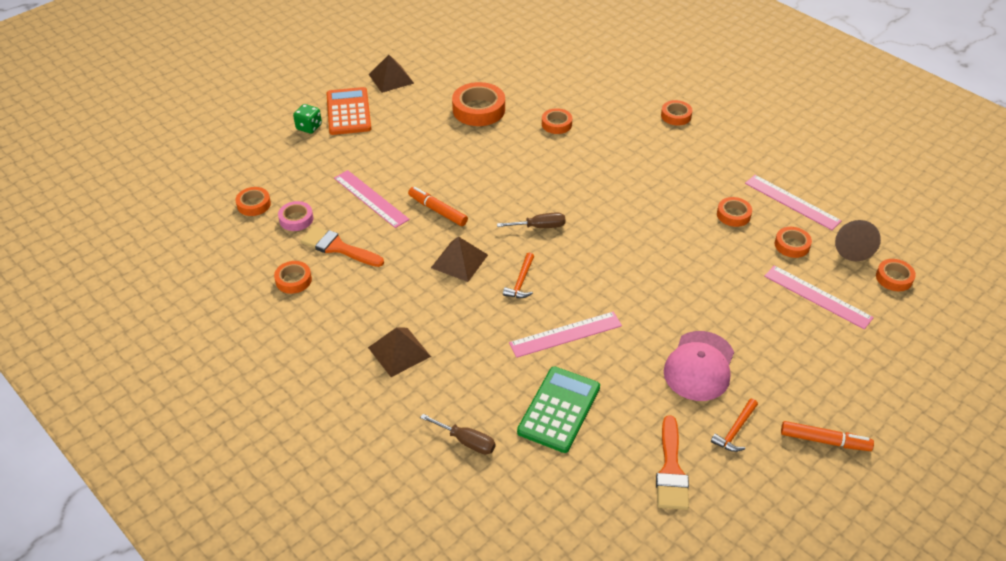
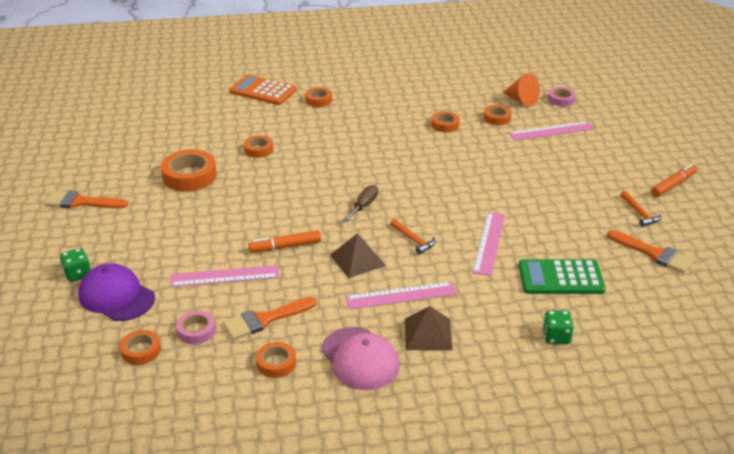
camera: 55 degrees left, 10 degrees down
orange calculator [326,87,371,135] -> orange calculator moved to [229,75,297,105]
brown pyramid [369,55,414,93] -> orange brush [44,190,128,208]
brown screwdriver [420,414,496,455] -> green dice [542,310,574,344]
green calculator [517,366,600,453] -> green calculator turned 60 degrees counterclockwise [519,259,606,294]
pink cap [664,331,734,401] -> pink cap moved to [321,327,400,390]
pink ruler [745,175,842,230] -> pink ruler moved to [345,282,457,309]
brown cone [835,220,881,261] -> orange cone [503,73,540,107]
orange tape [876,259,916,291] -> pink tape [548,87,576,107]
none -> purple cap [78,263,155,321]

